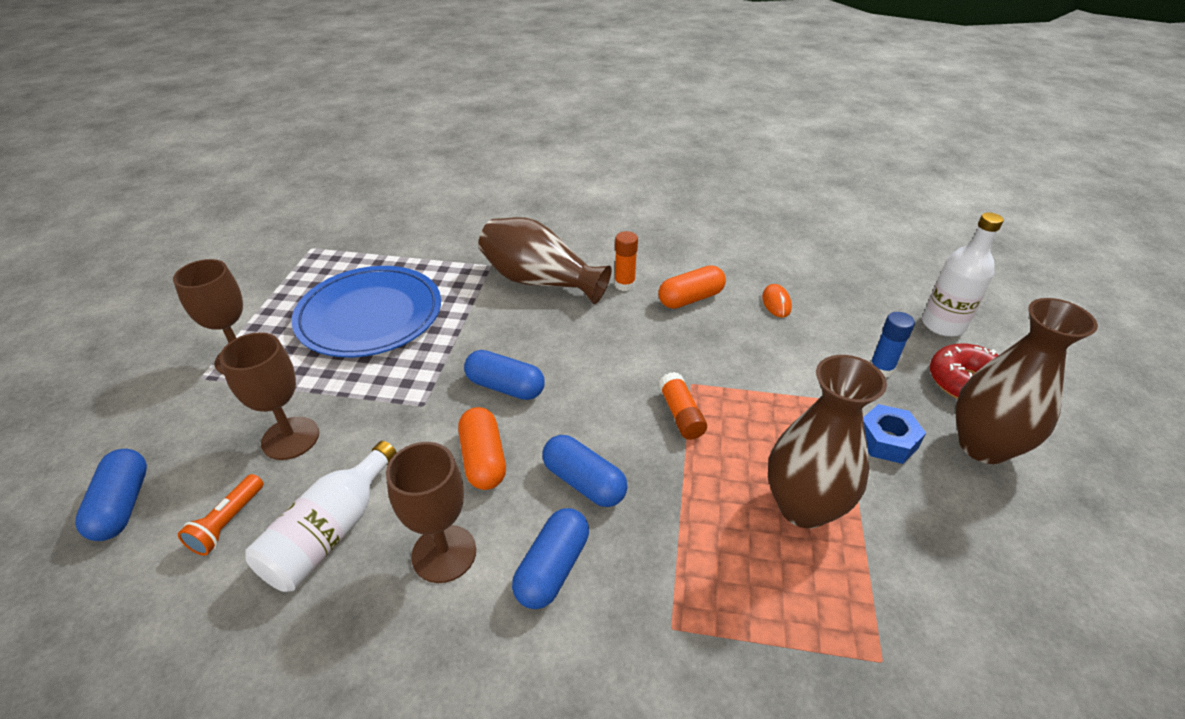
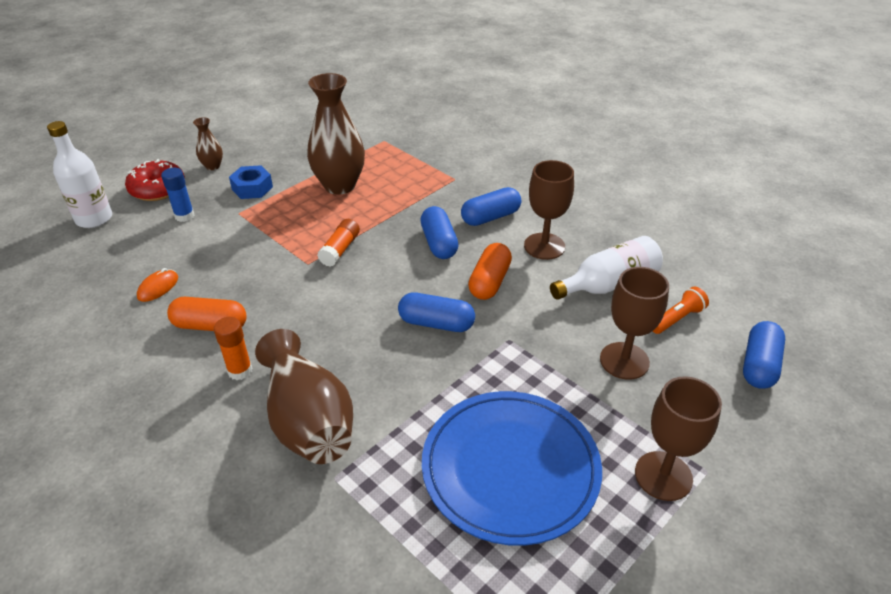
camera: 145 degrees left, 0 degrees up
blue capsule [464,350,545,400] -> blue capsule turned 45 degrees counterclockwise [398,292,475,332]
brown vase [956,298,1098,464] -> brown vase [193,117,223,170], size x0.47

